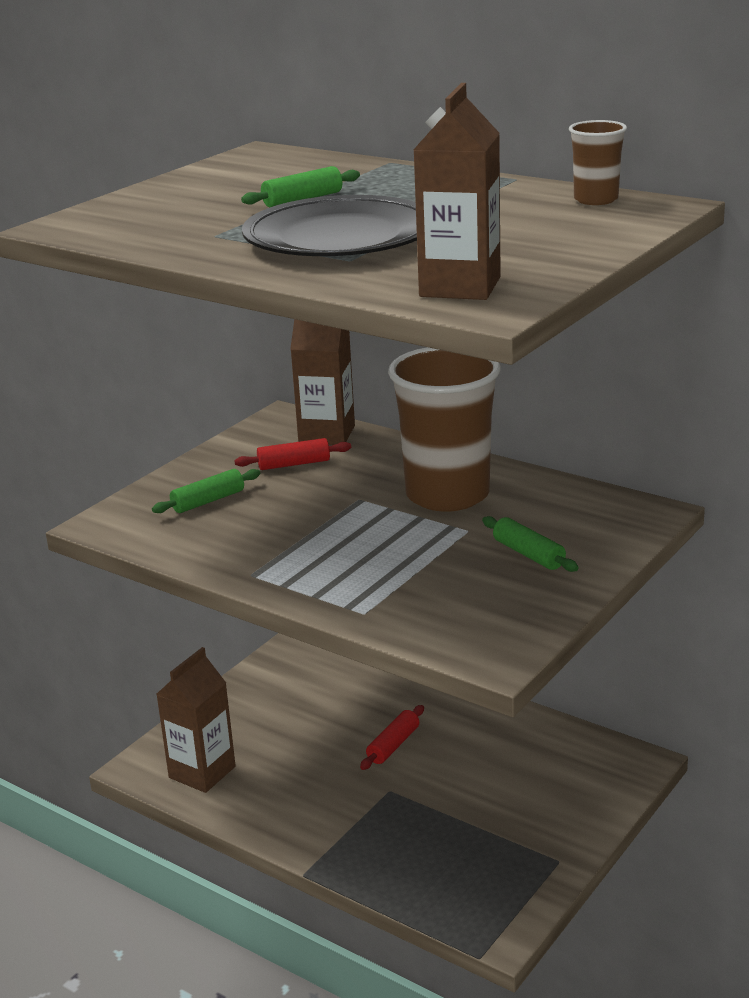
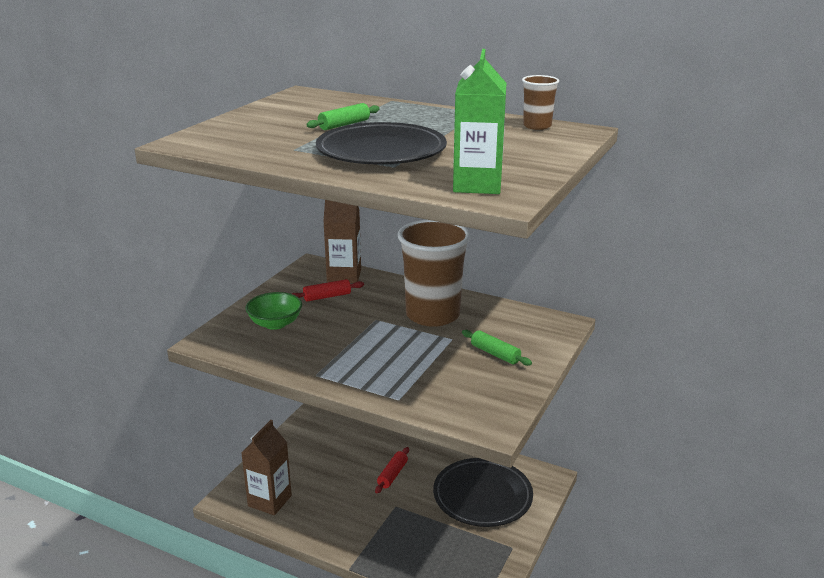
camera: 10 degrees left, 0 degrees up
green rolling pin [152,469,260,513] -> green bowl [246,292,302,330]
brown carton [414,83,501,300] -> green carton [453,49,506,194]
none -> black plate [433,458,533,527]

